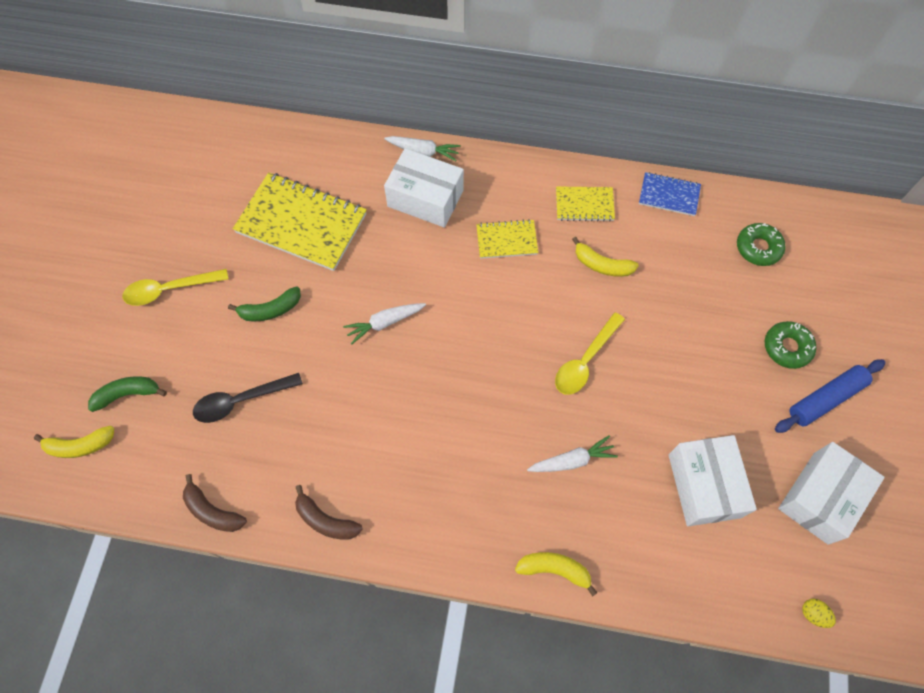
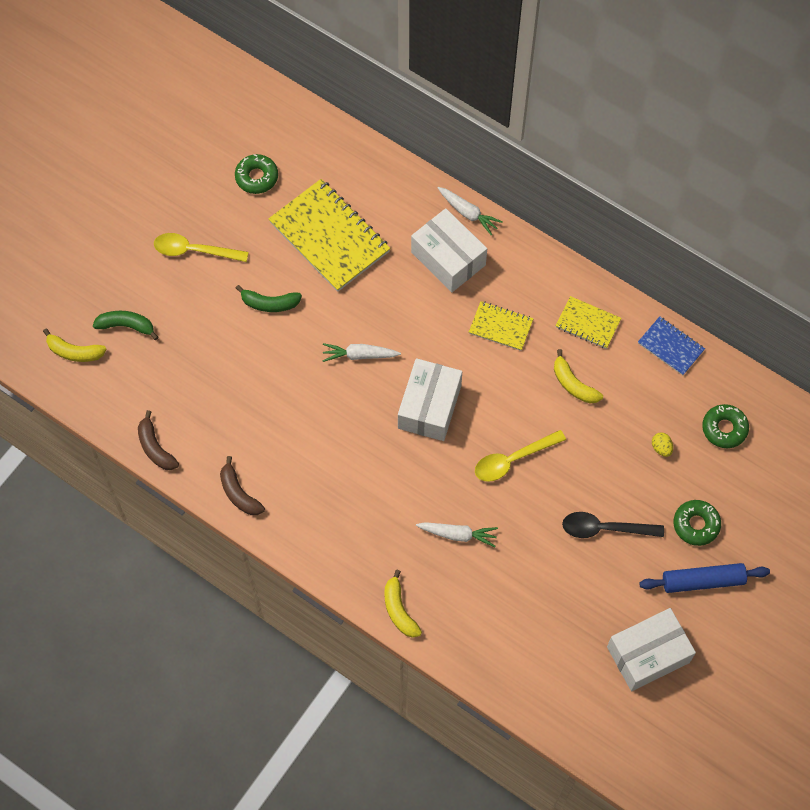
camera: 25 degrees right, 0 degrees up
black spoon [193,373,303,423] -> black spoon moved to [562,512,664,538]
yellow banana [515,552,598,596] -> yellow banana turned 150 degrees counterclockwise [384,570,422,638]
white box [669,435,757,526] -> white box moved to [398,358,462,441]
yellow egg [802,598,836,628] -> yellow egg moved to [652,432,673,457]
none -> green donut [235,154,278,194]

